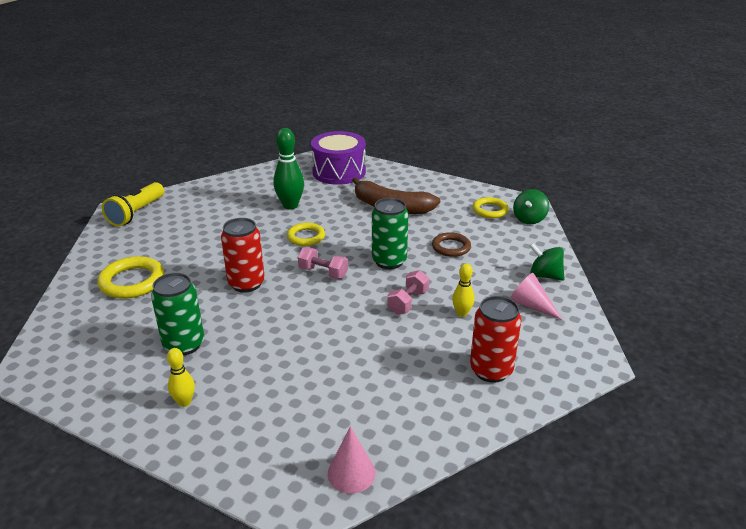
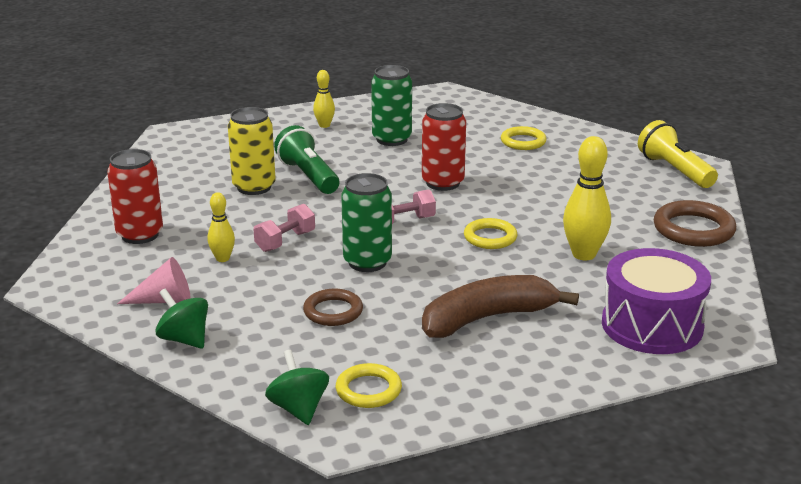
camera: 130 degrees right, 5 degrees down
yellow ring [97,256,164,299] -> yellow ring [501,126,547,150], size x0.66
green bowling pin [273,128,304,209] -> yellow bowling pin [563,136,611,260]
pink cone [328,426,376,494] -> none
pink dumbbell [387,270,429,314] -> pink dumbbell turned 60 degrees clockwise [253,204,315,252]
green spinning top [529,243,564,281] -> green spinning top turned 120 degrees counterclockwise [155,289,208,349]
none -> yellow can [228,107,276,195]
none -> green flashlight [274,125,339,194]
none -> brown ring [654,200,736,247]

